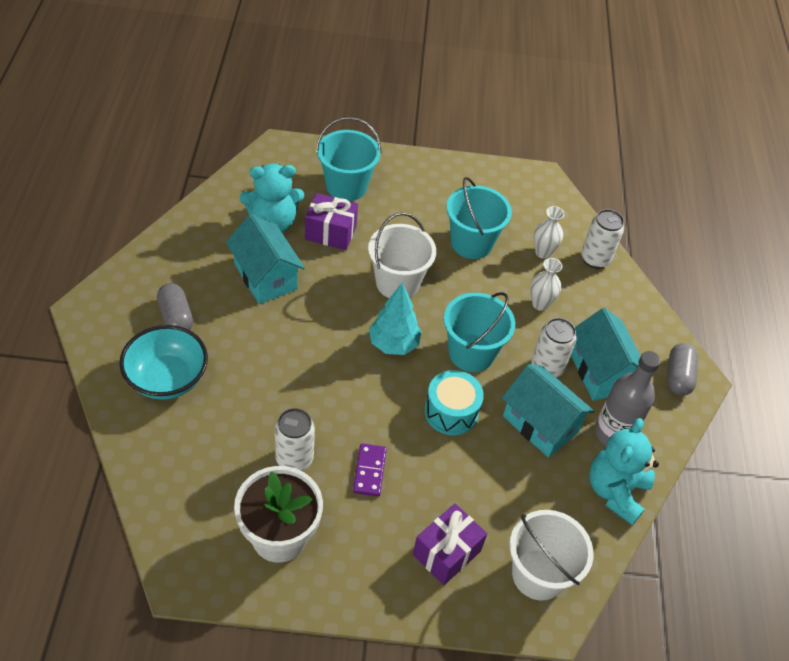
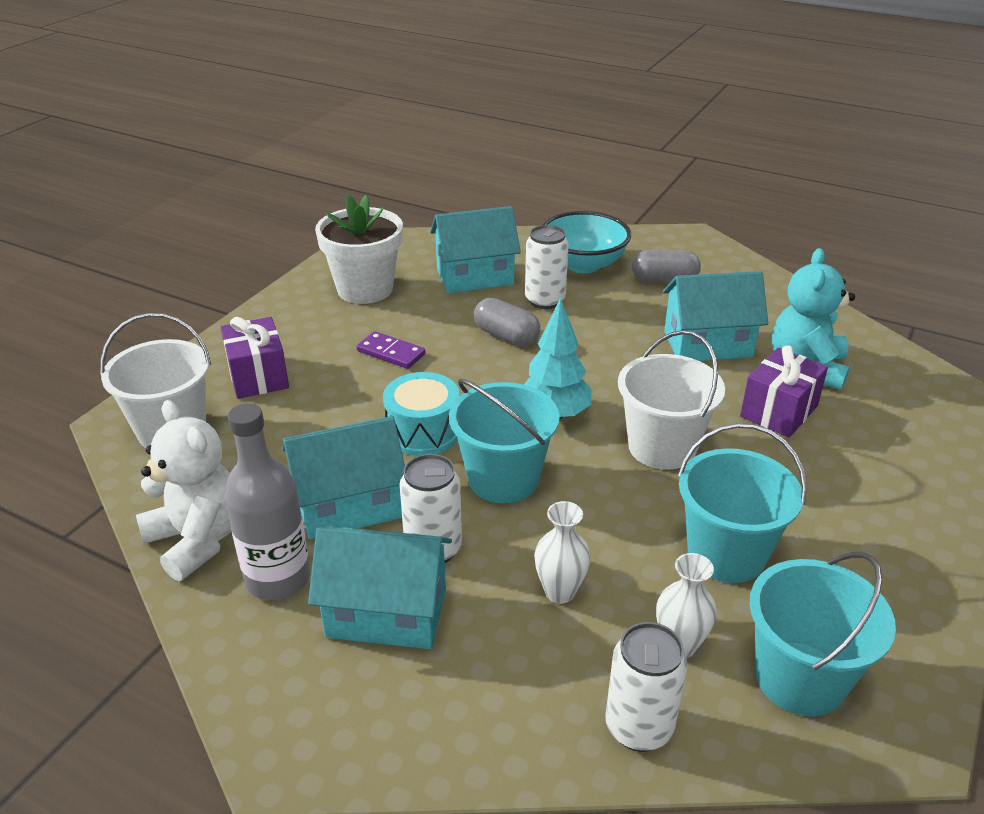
camera: 120 degrees right, 15 degrees down
white can [275,408,315,471] -> white can moved to [525,225,569,309]
turquoise bucket [316,117,381,201] -> turquoise bucket moved to [749,552,896,716]
turquoise teddy bear [589,418,659,525] -> white teddy bear [136,400,231,581]
grey capsule [667,343,698,396] -> grey capsule moved to [474,298,541,346]
none -> turquoise house [430,206,521,293]

